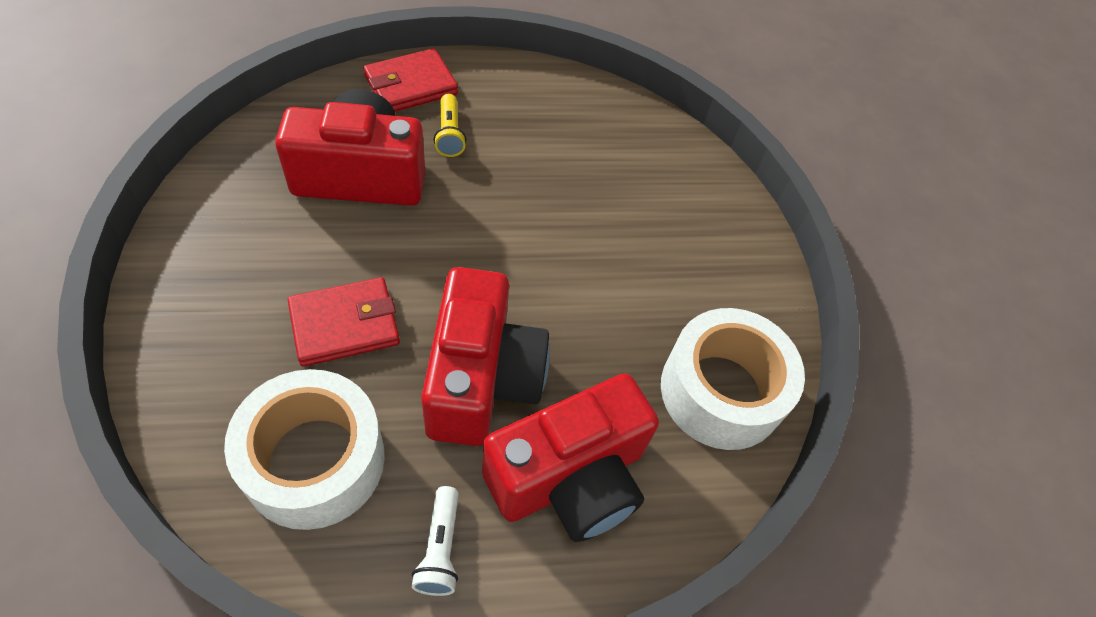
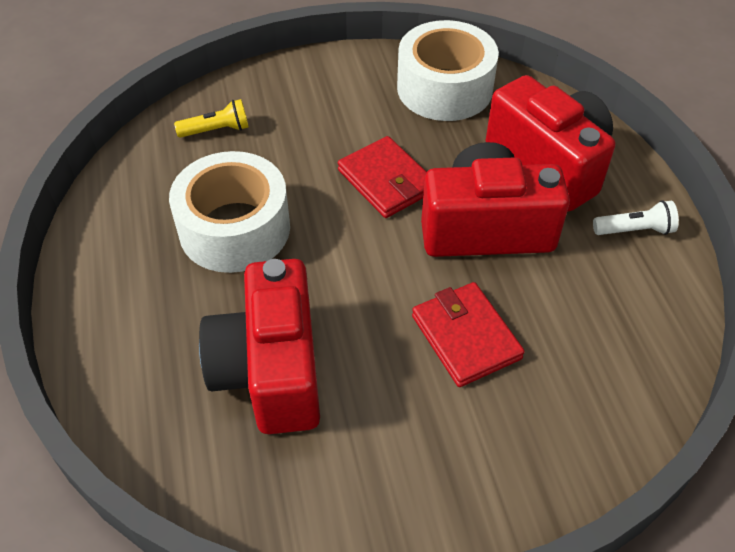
camera: 90 degrees left, 5 degrees down
white tape [224,369,385,530] -> white tape moved to [169,151,290,273]
red wallet [364,48,458,112] -> red wallet moved to [338,136,427,218]
yellow flashlight [434,94,466,157] -> yellow flashlight moved to [174,99,249,138]

